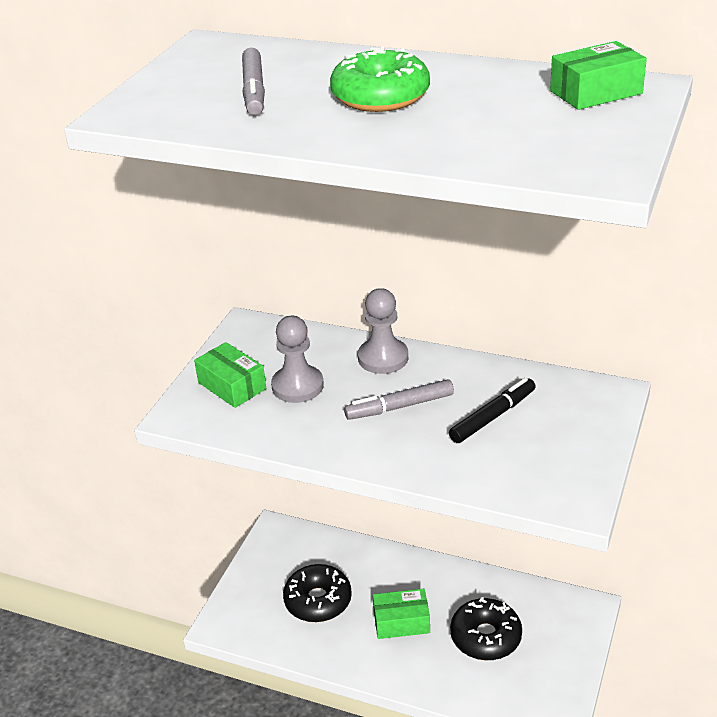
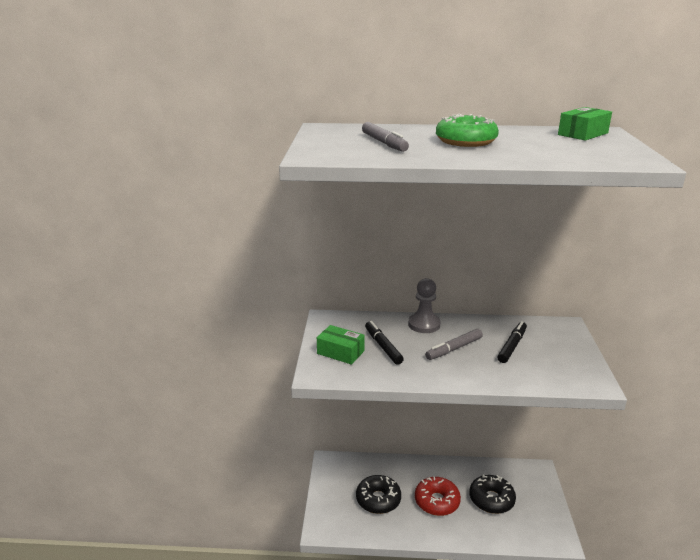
camera: 20 degrees left, 10 degrees down
grey pawn [271,316,324,403] -> black marker [365,321,404,365]
green box [373,589,430,639] -> red donut [415,477,461,516]

